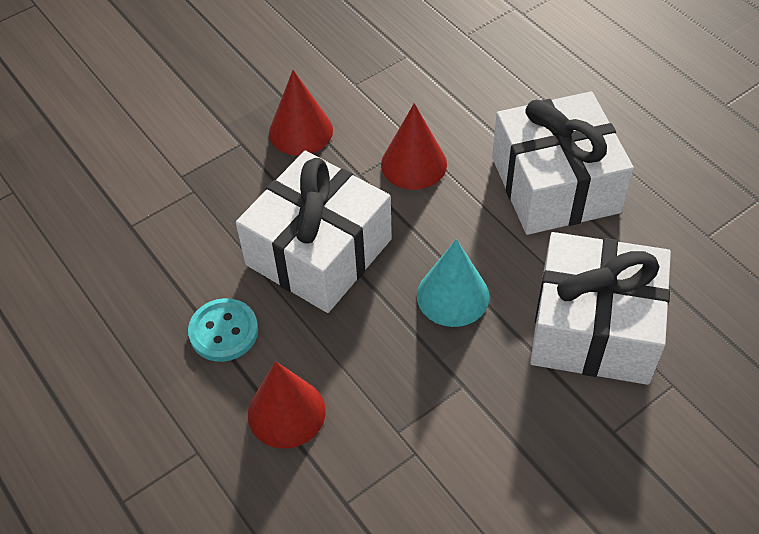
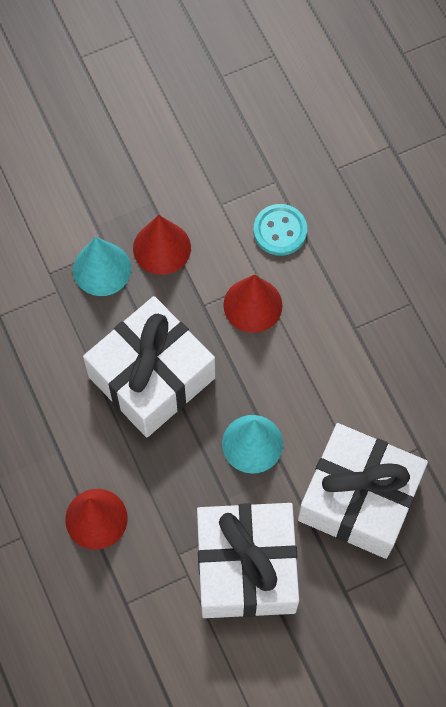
camera: 10 degrees right, 15 degrees up
turquoise button [188,298,258,362] -> turquoise button moved to [253,204,307,256]
white gift [492,91,634,235] -> white gift moved to [197,503,299,618]
none -> turquoise cone [73,237,131,296]

